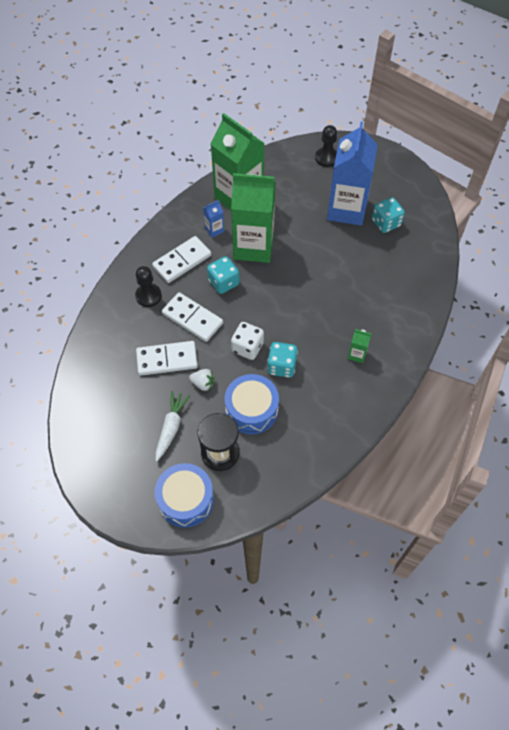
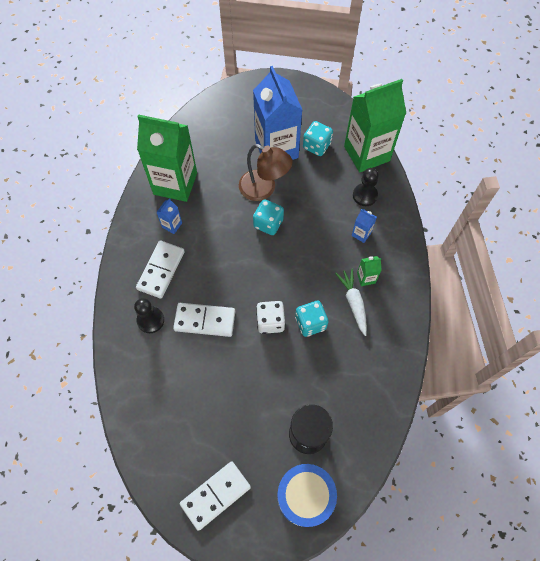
camera: 30 degrees left, 5 degrees up
white domino [136,341,198,376] -> white domino moved to [180,461,251,531]
white carrot [156,391,190,462] -> white carrot moved to [335,268,367,336]
white strawberry [189,369,214,391] -> none
turquoise dice [207,256,239,294] -> turquoise dice moved to [253,199,284,235]
blue drum [225,374,279,434] -> none
green carton [231,173,276,263] -> green carton moved to [344,79,406,172]
black pawn [315,125,337,167] -> black pawn moved to [353,168,379,206]
none -> brown lamp [239,144,292,201]
none -> blue carton [352,209,377,243]

